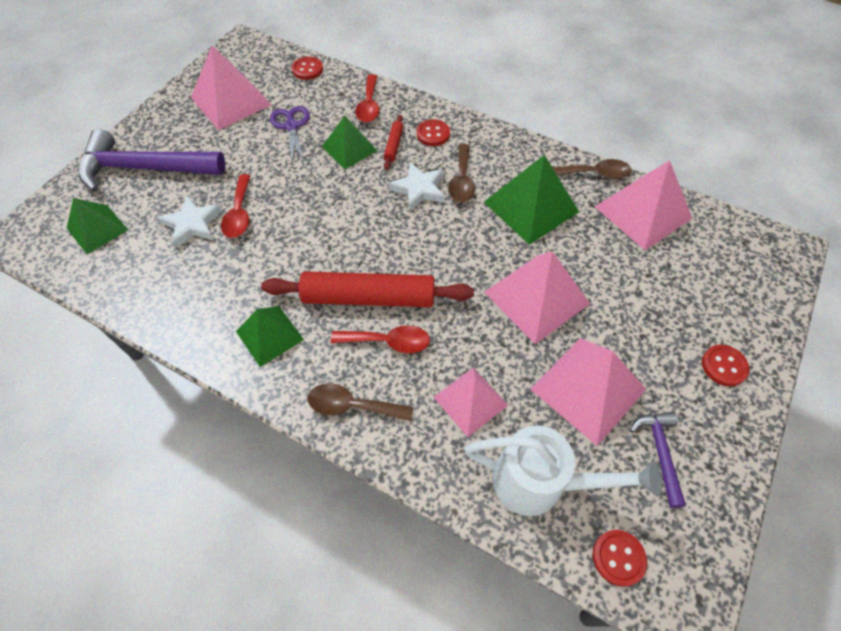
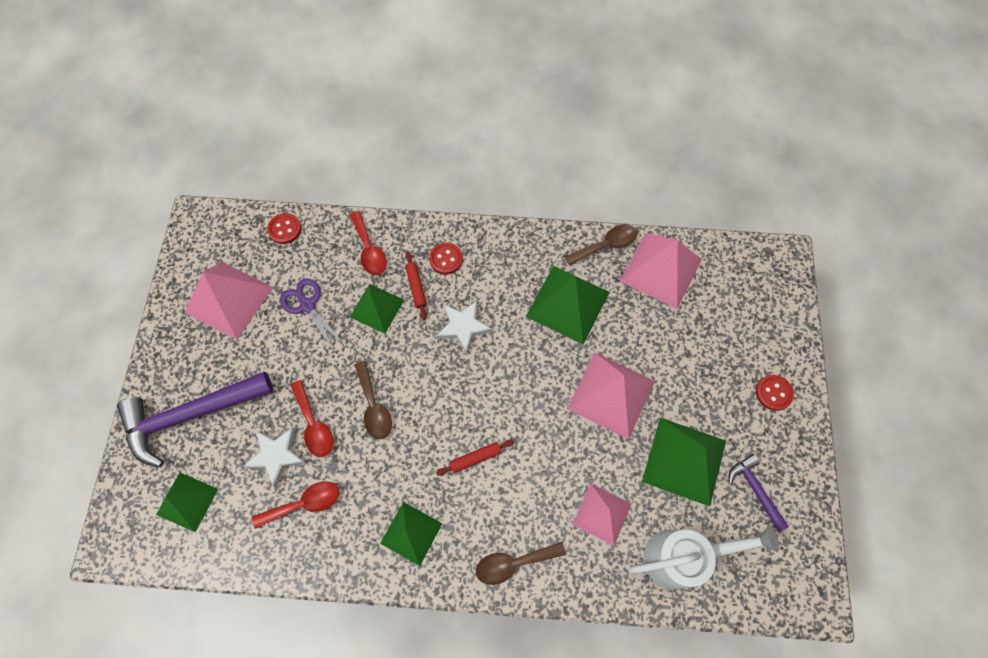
camera: 25 degrees left, 10 degrees up
red rolling pin [261,272,474,307] -> red rolling pin [436,440,515,476], size x0.44
red spoon [331,325,430,353] -> red spoon moved to [252,482,339,529]
brown spoon [448,144,475,203] -> brown spoon moved to [355,361,392,439]
pink pyramid [530,338,646,446] -> green pyramid [642,418,726,506]
red button [593,530,647,587] -> none

